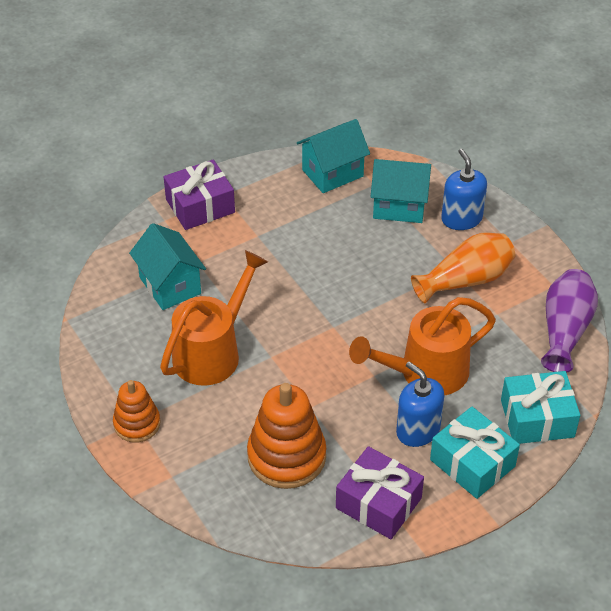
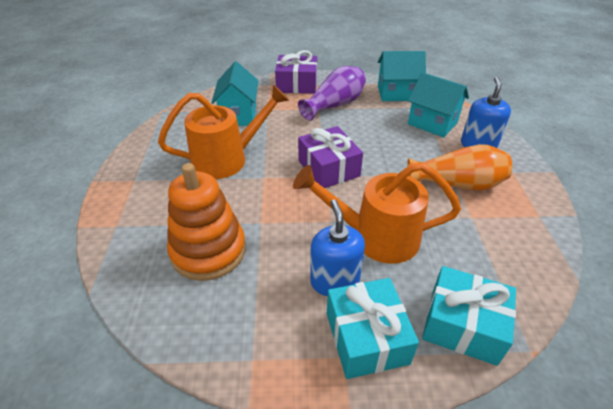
camera: 30 degrees right, 5 degrees down
orange stacking toy [113,380,161,443] -> none
purple gift [336,446,424,539] -> purple gift moved to [298,126,363,188]
purple vase [541,269,598,373] -> purple vase moved to [298,66,366,121]

